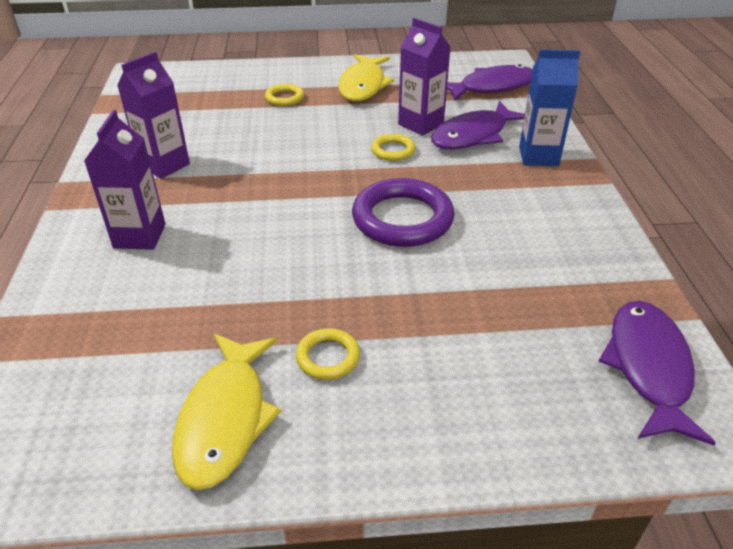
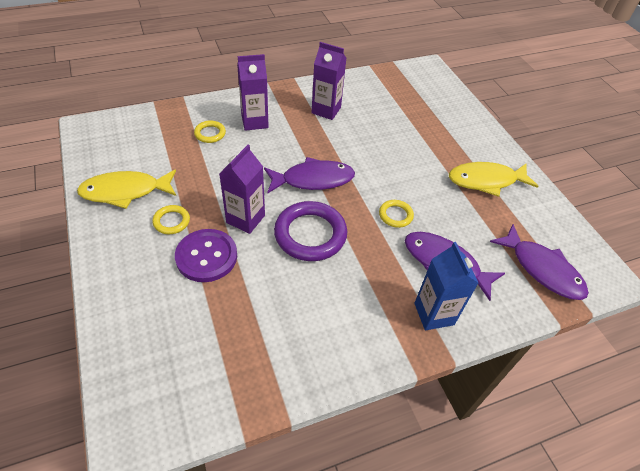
camera: 70 degrees right, 10 degrees up
yellow ring [265,84,304,106] -> yellow ring moved to [194,120,226,143]
purple carton [398,18,450,136] -> purple carton moved to [219,145,265,234]
purple fish [599,301,716,445] -> purple fish moved to [264,157,355,193]
none -> purple button [175,229,237,282]

